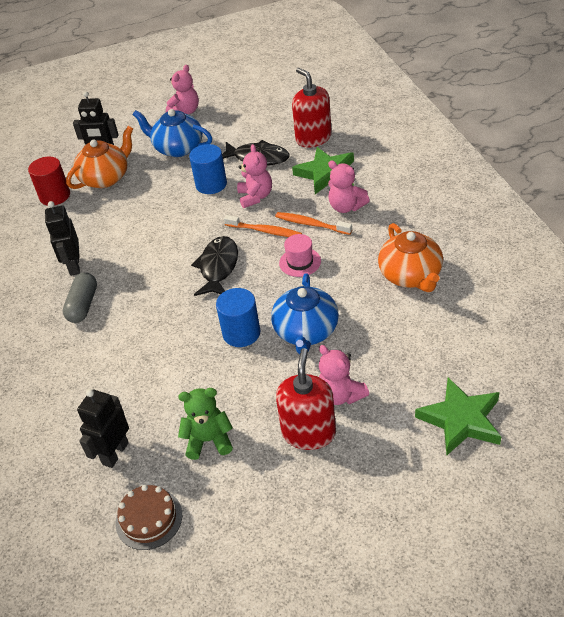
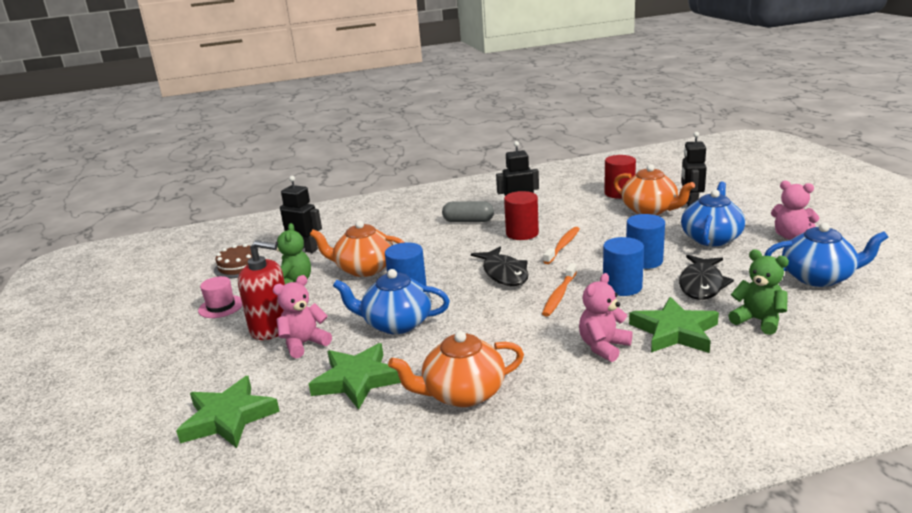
camera: 90 degrees right, 20 degrees down
black fish [191,236,238,296] -> black fish turned 60 degrees clockwise [471,247,529,286]
pink teddy bear [237,144,272,208] -> blue cylinder [603,237,644,296]
orange toothbrush [275,212,352,235] -> orange toothbrush moved to [543,227,580,264]
pink hat [279,234,321,277] -> pink hat moved to [198,276,243,318]
red soap dispenser [292,68,332,148] -> green teddy bear [728,250,789,335]
none -> green star [309,343,401,410]
none -> orange teapot [310,220,405,277]
none -> red cylinder [504,191,539,240]
none -> blue teapot [764,223,889,287]

